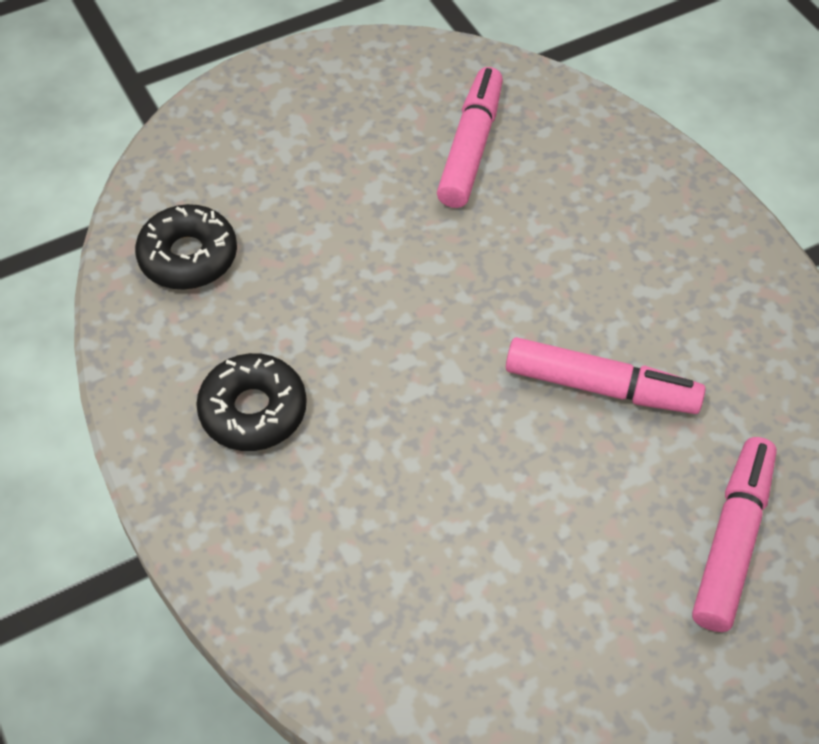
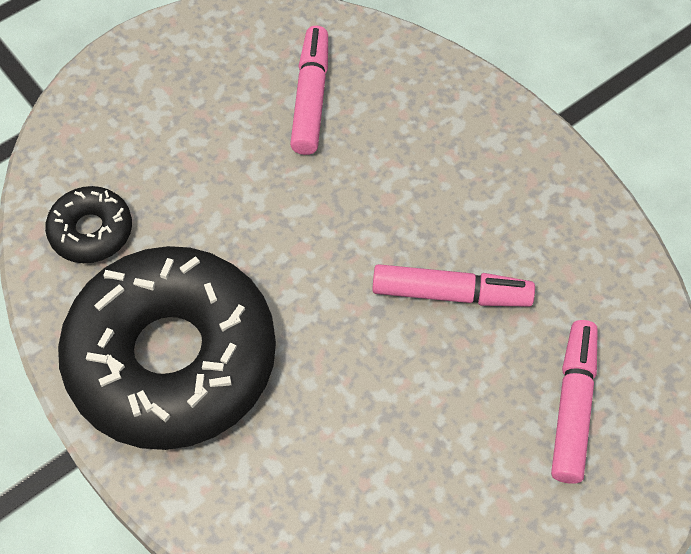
camera: 10 degrees left, 5 degrees up
black donut [196,353,307,451] -> black donut [58,246,276,450], size x2.34

